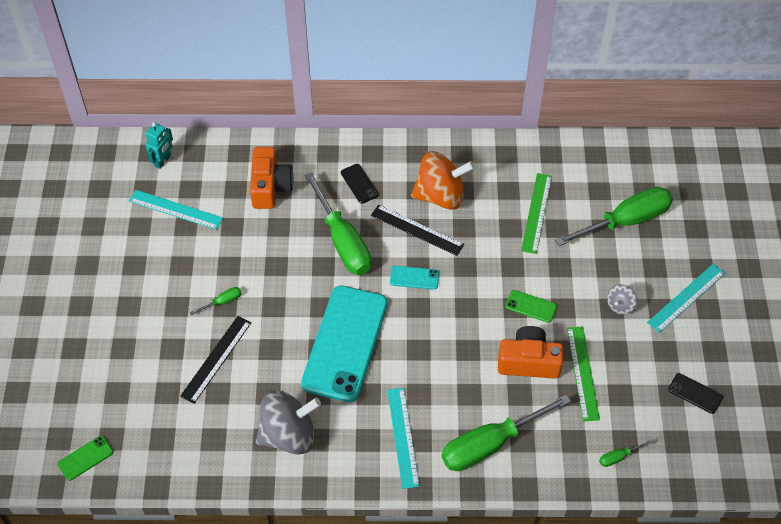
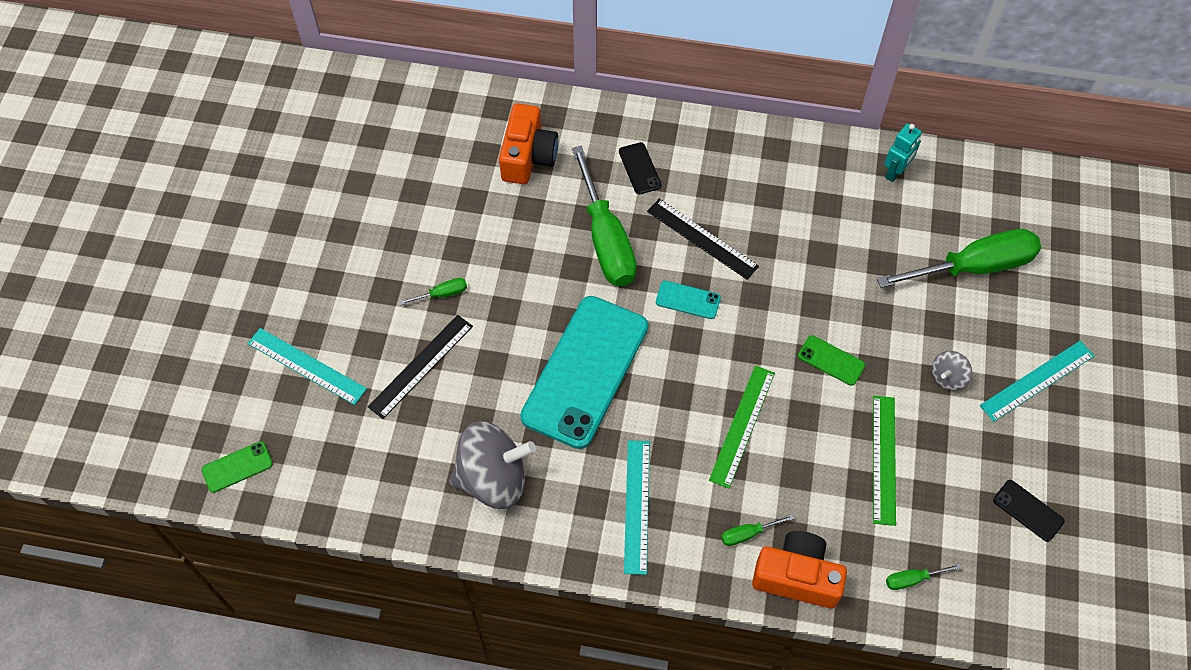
camera: 10 degrees right, 5 degrees up
turquoise ruler [129,190,223,230] -> turquoise ruler moved to [247,328,367,405]
turquoise robot [145,122,173,169] -> turquoise robot moved to [884,123,922,182]
orange spinning top [411,151,475,210] -> none
green screwdriver [442,394,571,471] -> green screwdriver [721,514,794,546], size x0.41
orange camera [498,326,563,379] -> orange camera moved to [752,531,847,608]
green ruler [521,173,552,254] -> green ruler moved to [709,366,775,488]

